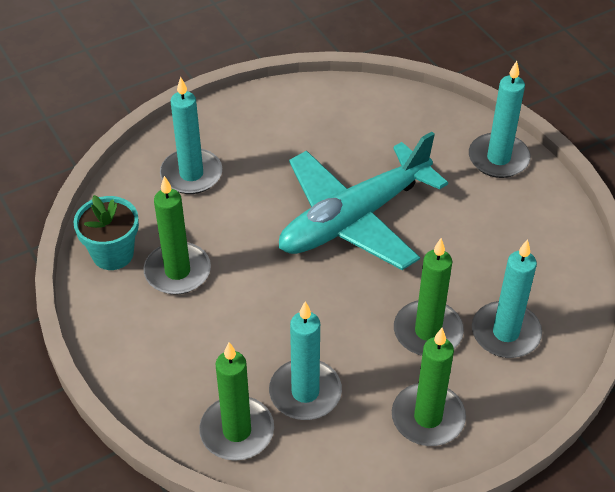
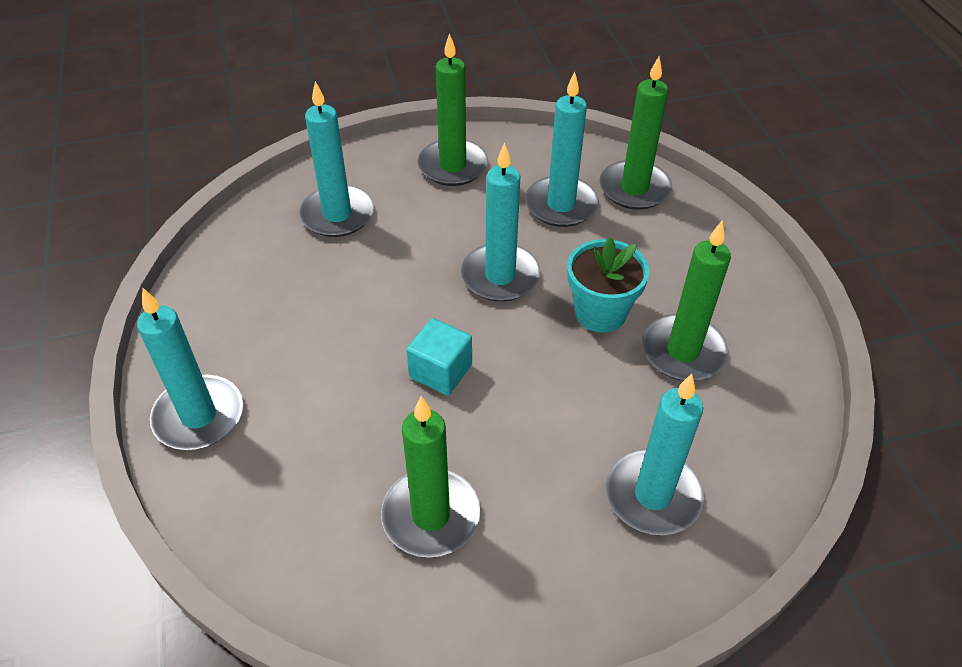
camera: 165 degrees left, 0 degrees up
turquoise flower pot [73,195,139,270] -> turquoise flower pot moved to [567,237,649,333]
turquoise plane [279,132,448,270] -> turquoise cube [406,318,472,395]
green candle [394,238,464,356] -> green candle moved to [381,396,481,558]
none -> turquoise candle [461,143,540,302]

